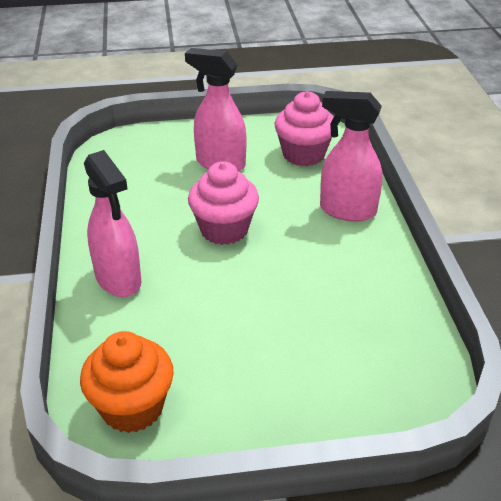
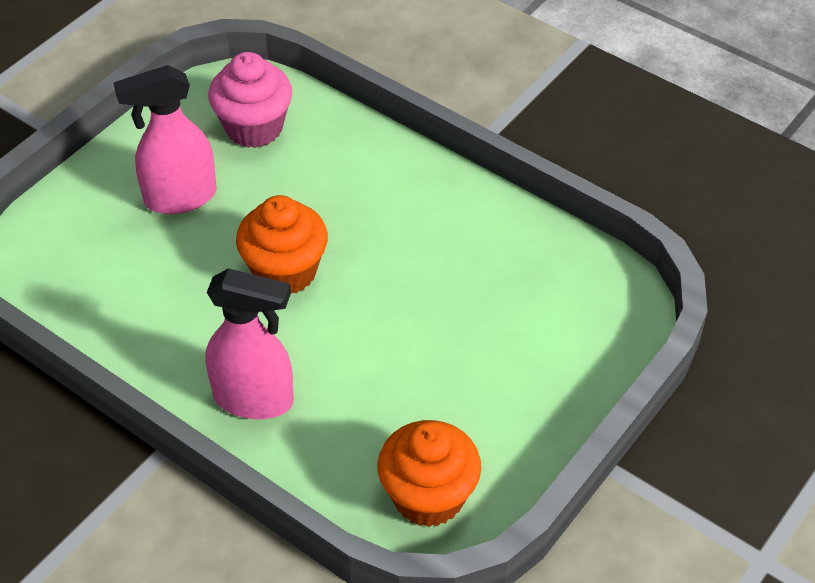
camera: 45 degrees left, 10 degrees up
pink cupcake [188,161,259,245] -> orange cupcake [236,195,328,294]
pink spray bottle [320,91,382,222] -> none

